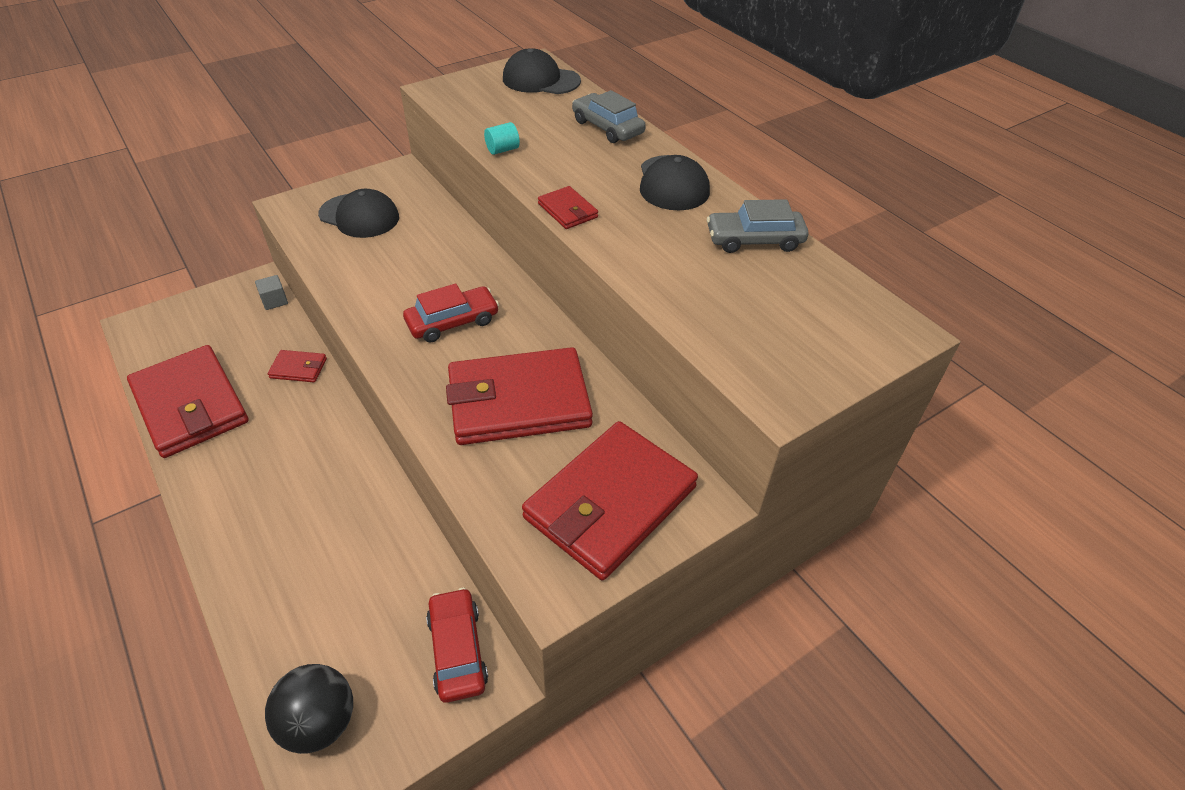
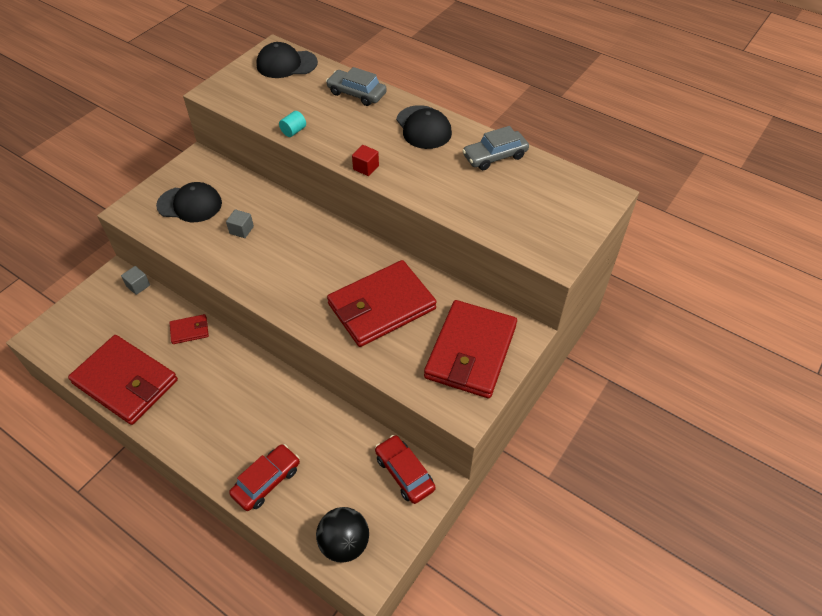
camera: 20 degrees left, 5 degrees up
red car [403,283,499,343] -> red car moved to [229,444,300,511]
red wallet [538,186,598,229] -> red cube [352,145,379,176]
none -> grey cube [226,209,254,238]

